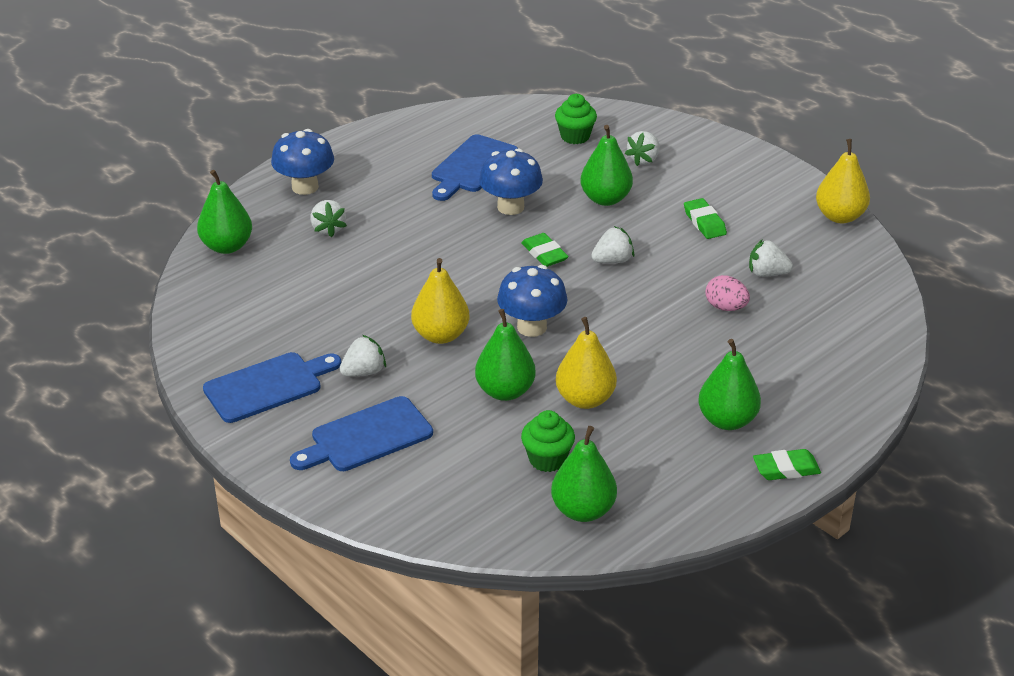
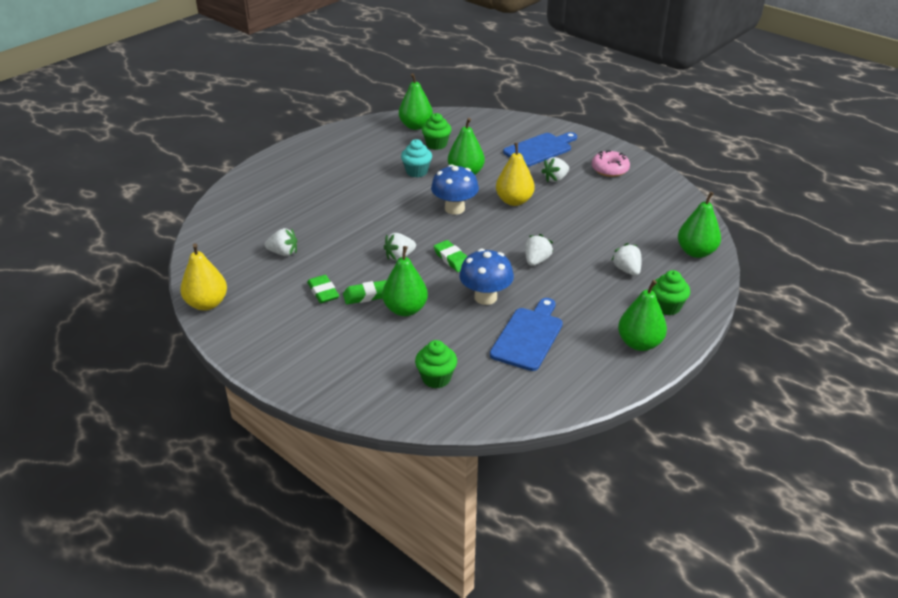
camera: 175 degrees right, 0 degrees up
blue cutting board [203,352,341,423] -> pink donut [592,150,630,177]
blue mushroom [271,129,334,195] -> green cupcake [652,270,690,315]
yellow pear [556,317,617,409] -> turquoise cupcake [401,139,432,177]
white strawberry [625,131,660,166] -> white strawberry moved to [525,234,553,266]
green pear [698,339,761,430] -> green pear moved to [618,280,667,351]
pink egg [705,275,750,311] -> none
green eraser [753,449,821,480] -> green eraser moved to [343,280,386,304]

